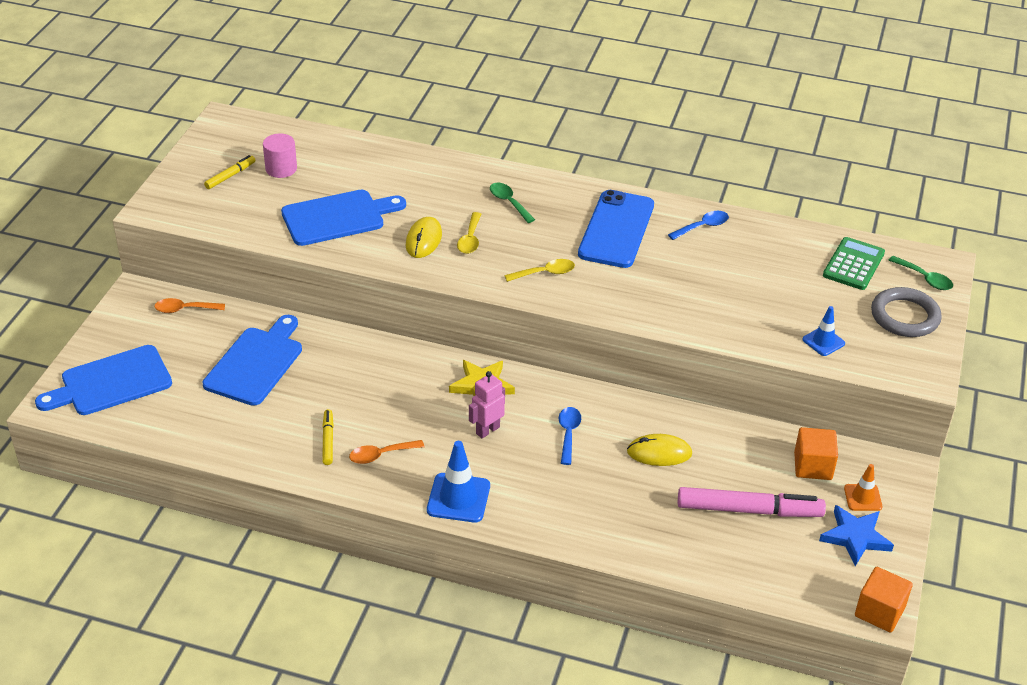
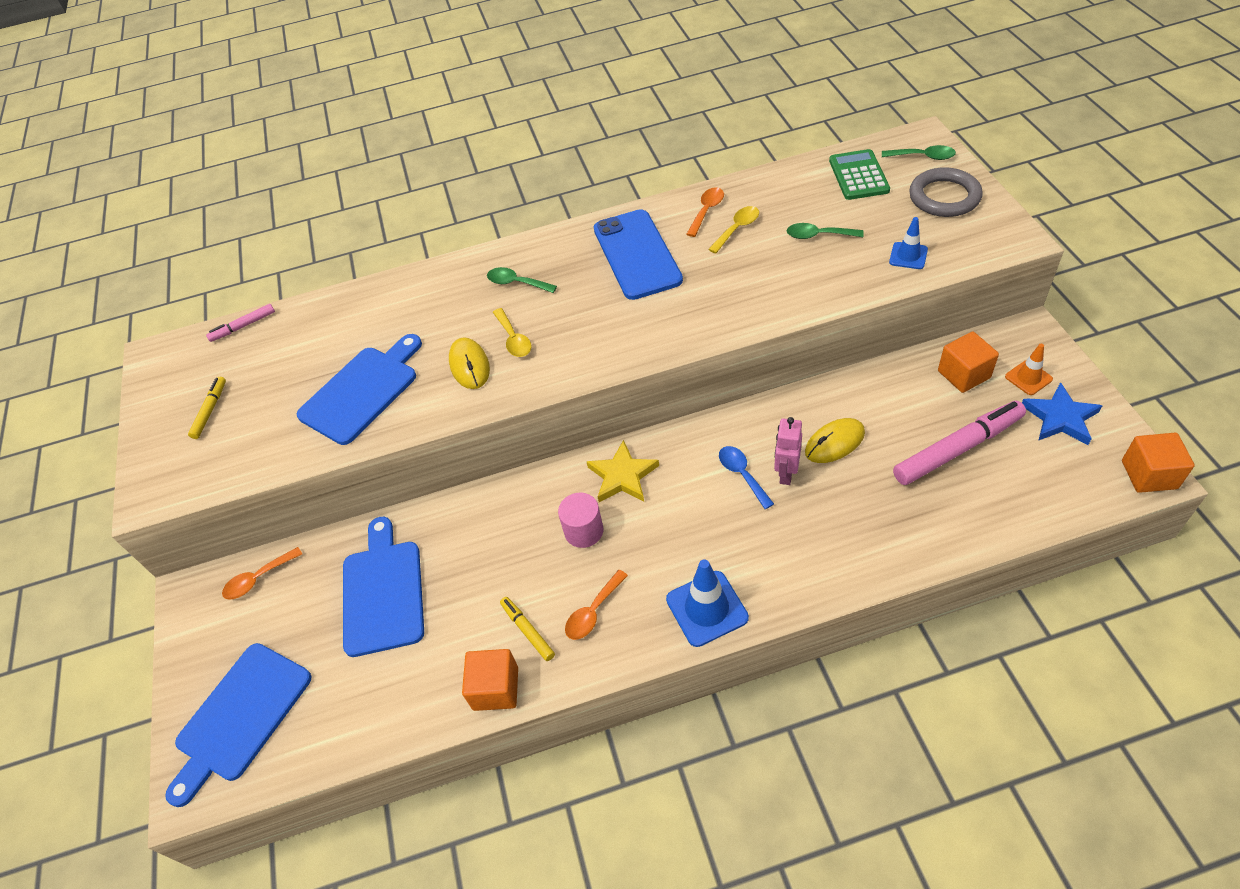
camera: 25 degrees left, 10 degrees up
pink cylinder [263,134,297,178] -> pink cylinder moved to [558,493,603,548]
pink robot [469,371,505,438] -> pink robot moved to [774,417,802,485]
yellow spoon [504,259,575,282] -> yellow spoon moved to [708,206,759,253]
blue spoon [668,211,729,240] -> orange spoon [686,188,724,237]
none -> pink marker [206,304,275,342]
none -> orange cube [462,649,518,711]
none -> green spoon [787,223,864,239]

